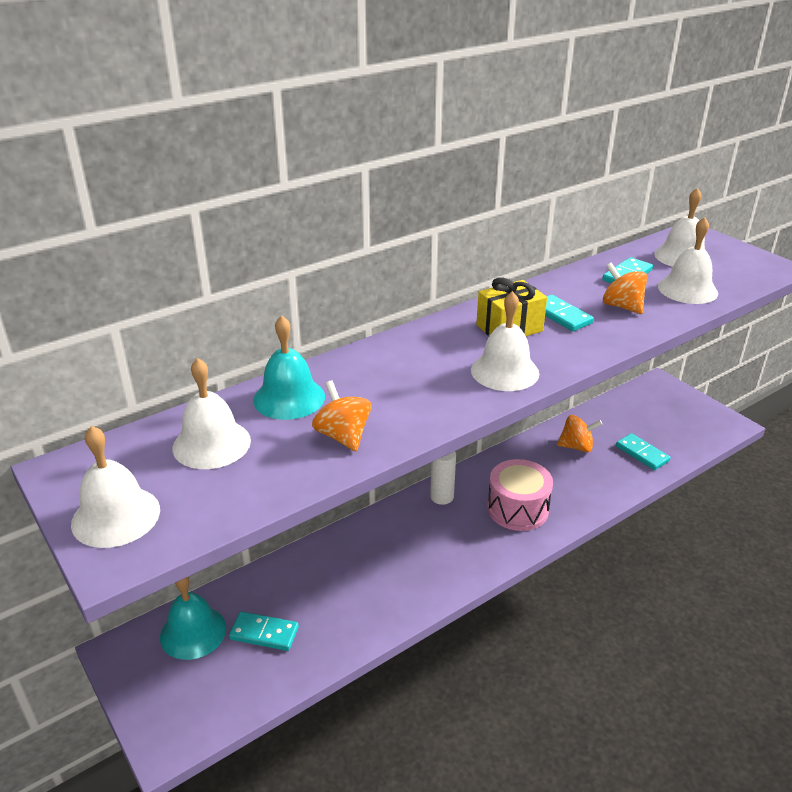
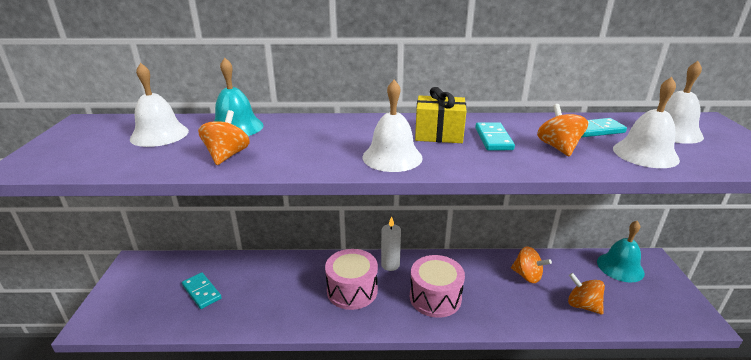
camera: 35 degrees right, 5 degrees down
white bell [71,426,160,548] -> none
turquoise bell [160,577,226,660] -> turquoise bell moved to [597,221,645,283]
turquoise domino [616,433,670,470] -> orange spinning top [568,273,605,315]
none -> pink drum [325,249,378,310]

